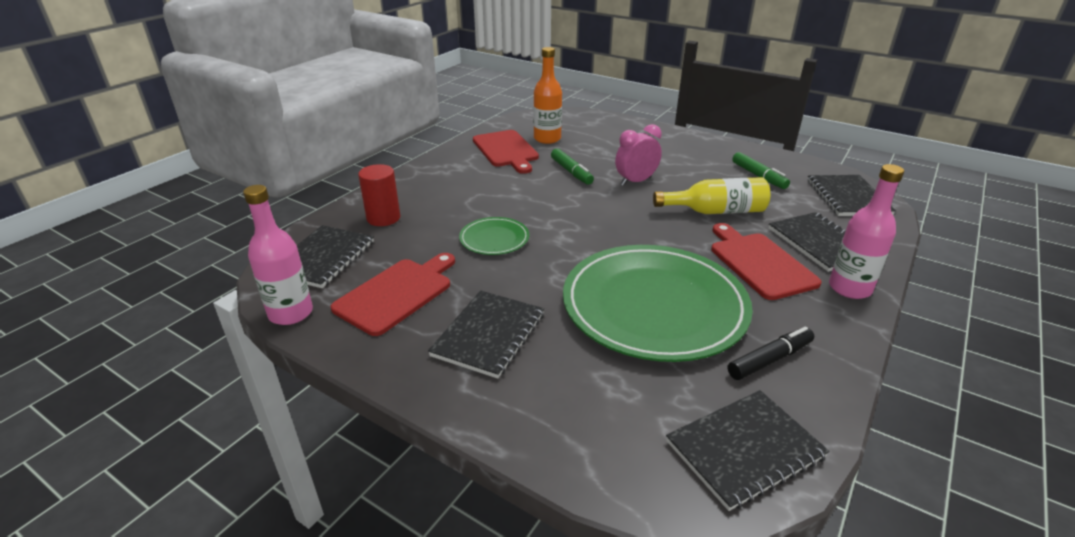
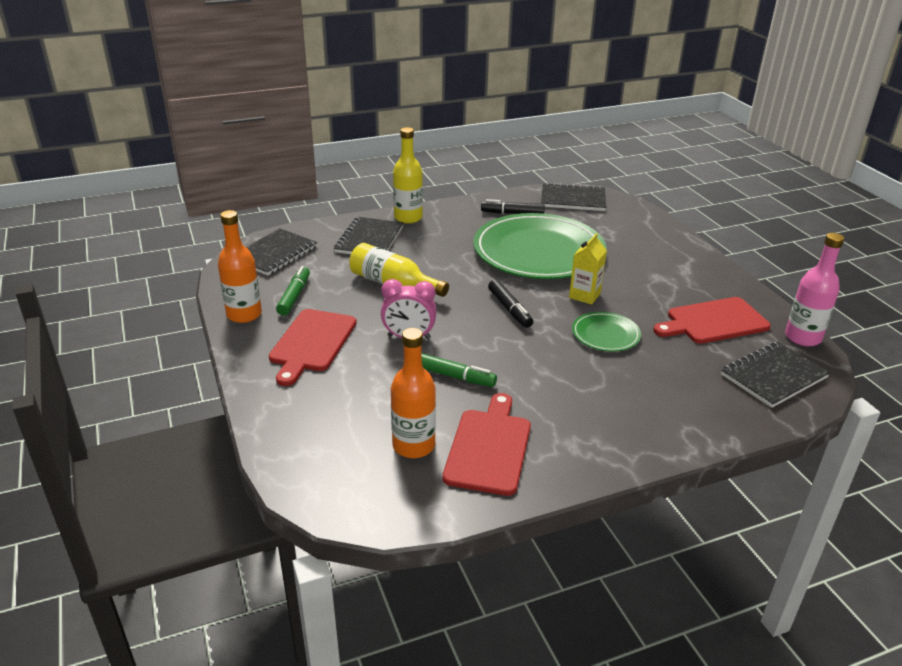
camera: 145 degrees left, 0 degrees up
red cylinder [358,164,400,226] -> none
black notebook [428,290,544,379] -> none
green marker [551,149,594,185] -> green marker turned 105 degrees clockwise [421,353,497,387]
red cutting board [711,223,822,300] -> red cutting board moved to [269,309,357,386]
pink bottle [829,164,904,299] -> yellow bottle [393,127,423,224]
none -> orange bottle [218,210,262,323]
none -> black marker [488,280,533,328]
none -> yellow carton [569,233,607,305]

